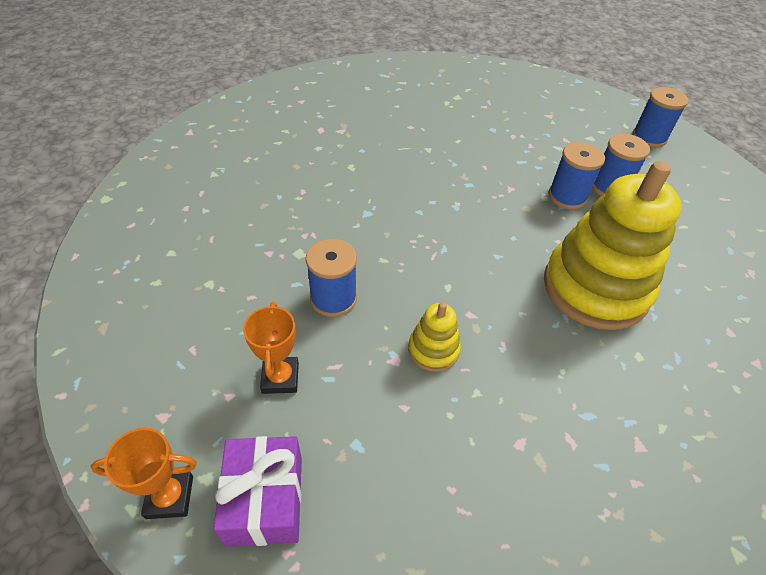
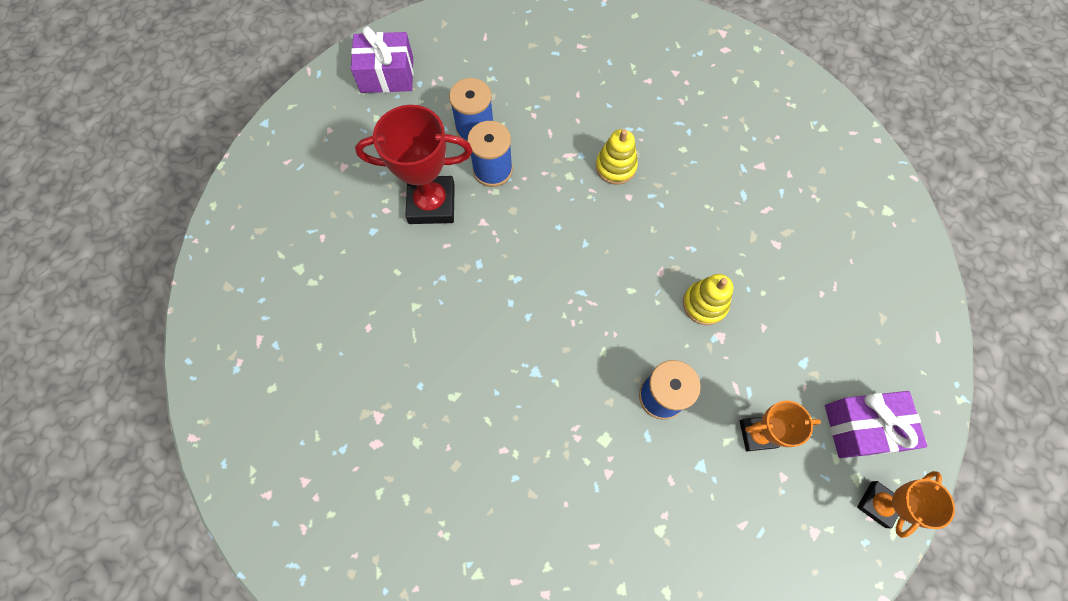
camera: 90 degrees left, 20 degrees up
orange trophy [91,428,197,519] -> orange trophy turned 45 degrees clockwise [857,471,955,538]
yellow stacking toy [544,161,682,330] -> yellow stacking toy [596,129,638,185], size x0.44
blue spool [632,87,688,148] -> purple gift [351,26,413,93]
none -> red trophy [355,105,473,224]

